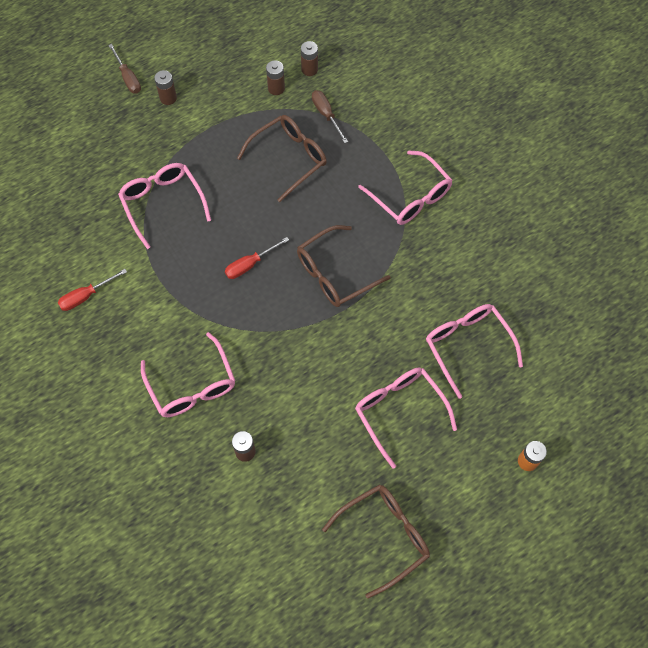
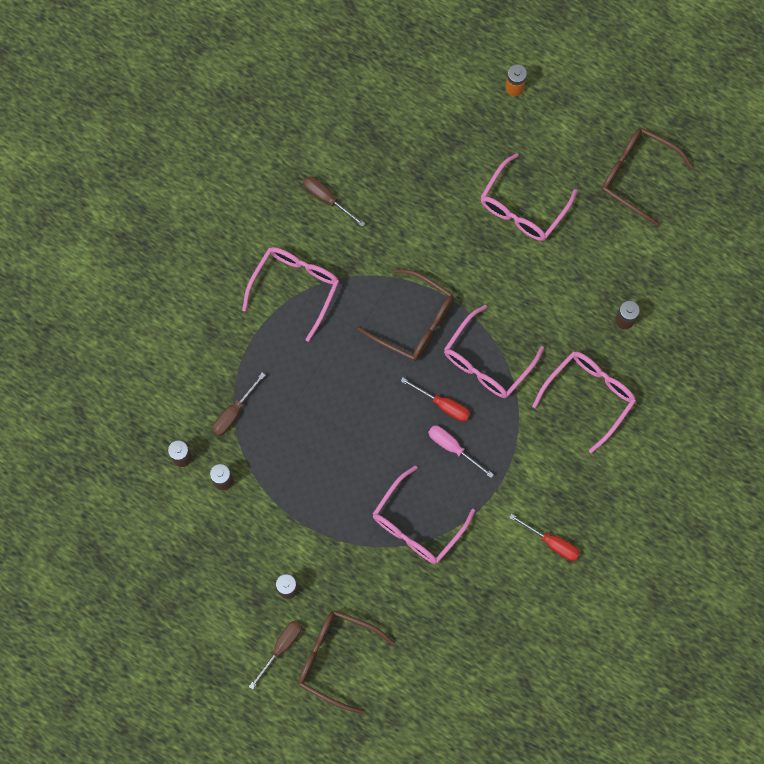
camera: 115 degrees left, 10 degrees up
brown glasses [237,115,327,202] -> brown glasses moved to [298,610,395,714]
pink glasses [426,304,523,399] -> pink glasses moved to [444,305,544,398]
none -> brown screwdriver [303,177,365,227]
none -> pink screwdriver [428,426,494,478]

